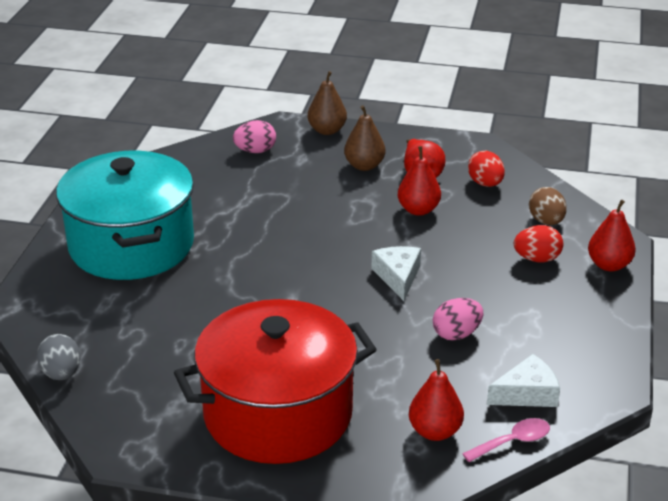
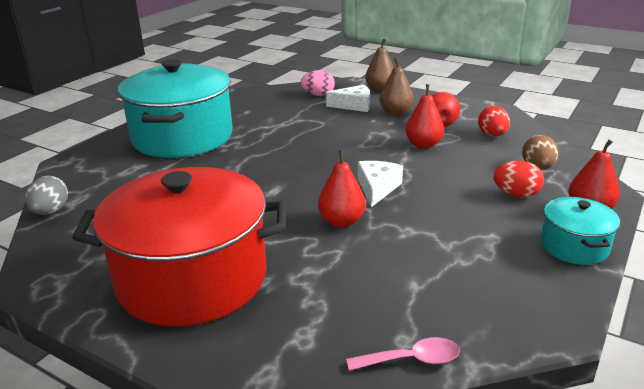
camera: 20 degrees right, 5 degrees down
red pear [409,359,464,441] -> red pear moved to [318,150,366,228]
pink egg [433,298,483,340] -> none
white cheese [487,354,560,407] -> white cheese moved to [326,85,370,112]
none -> turquoise pot [540,197,620,265]

